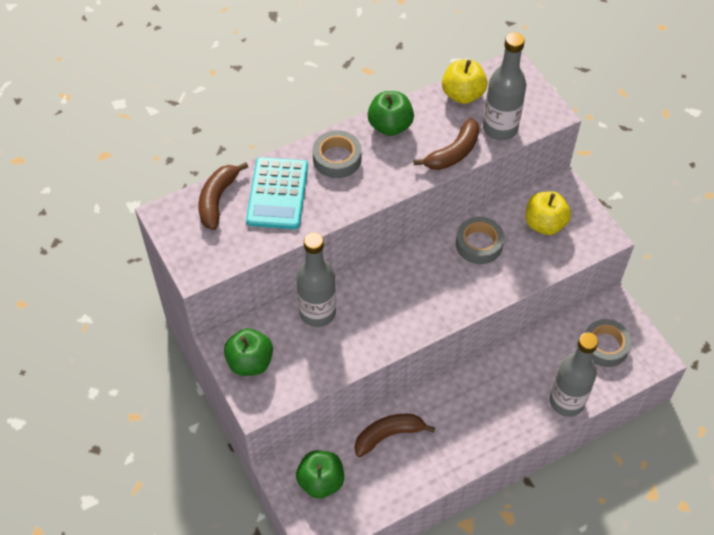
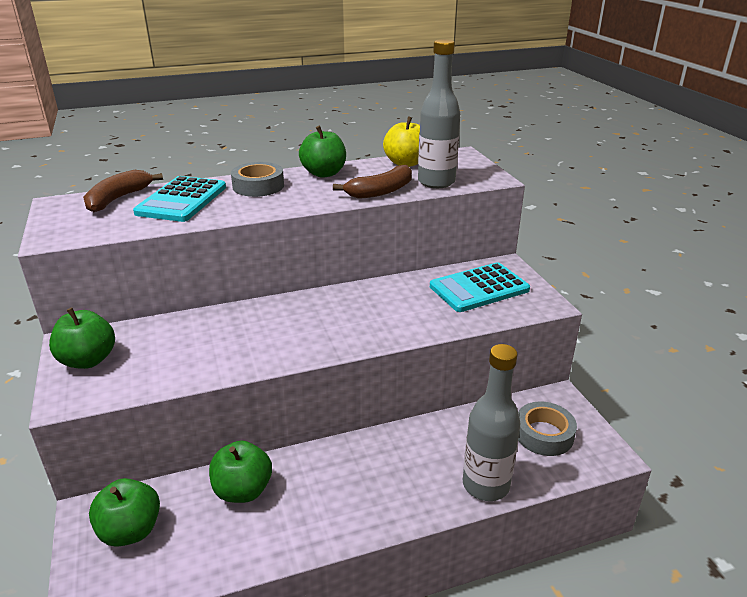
camera: 10 degrees right, 25 degrees down
grey bottle [296,233,336,327] -> none
brown banana [355,414,435,457] -> green apple [209,441,272,503]
grey tape [456,217,504,264] -> none
yellow apple [525,191,571,235] -> turquoise calculator [430,262,530,312]

